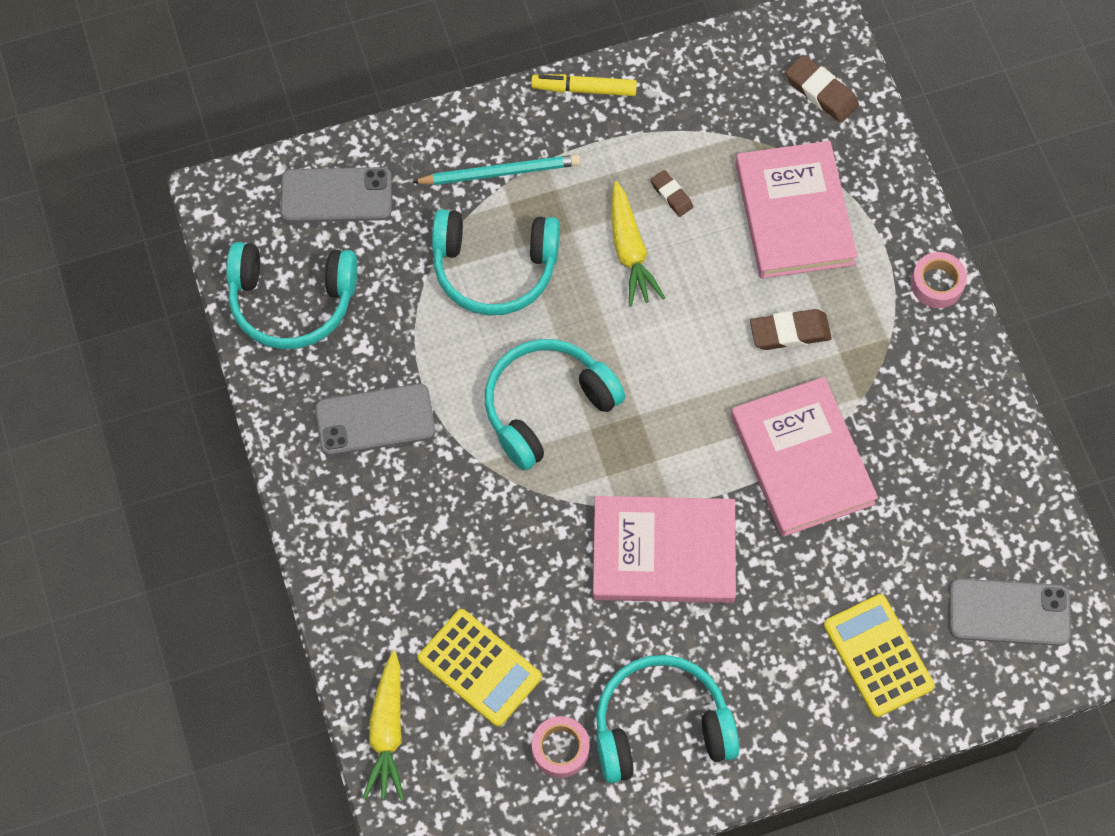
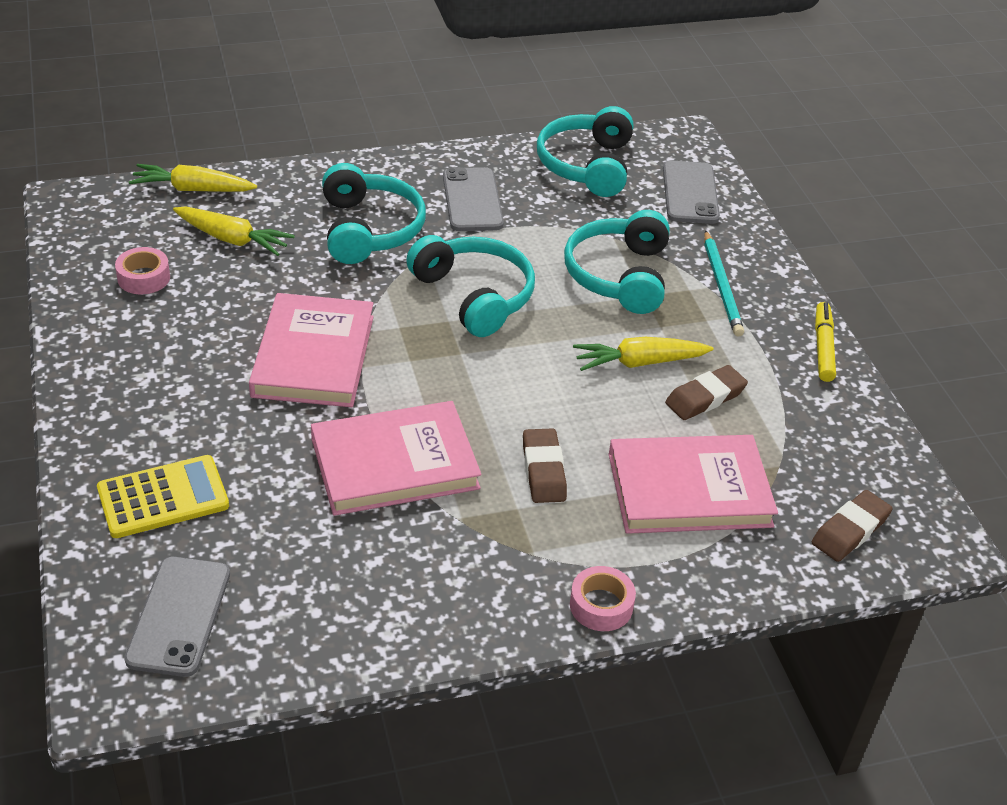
camera: 90 degrees right, 25 degrees down
yellow calculator [418,609,542,727] -> yellow carrot [173,206,295,256]
turquoise headphones [596,655,740,783] -> turquoise headphones moved to [322,163,426,264]
brown eraser [651,170,693,217] -> brown eraser [665,365,748,420], size x1.61

